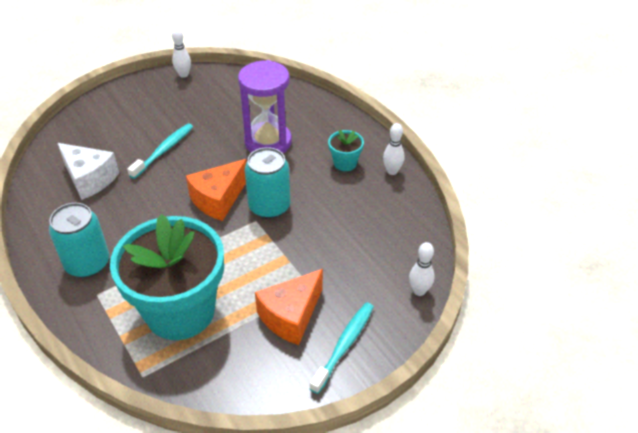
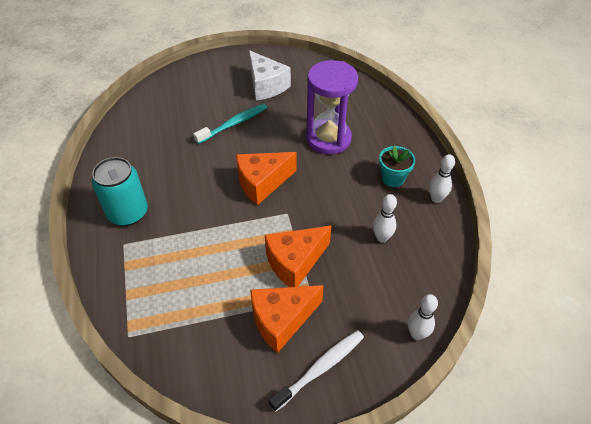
camera: 20 degrees right, 5 degrees up
white cheese [58,143,119,200] -> white cheese moved to [249,50,291,101]
turquoise flower pot [110,214,224,340] -> none
white bowling pin [172,29,191,78] -> white bowling pin moved to [373,194,397,242]
turquoise can [245,147,290,219] -> none
turquoise toothbrush [310,302,374,394] -> white toothbrush [269,330,364,412]
none -> orange cheese [265,225,332,287]

